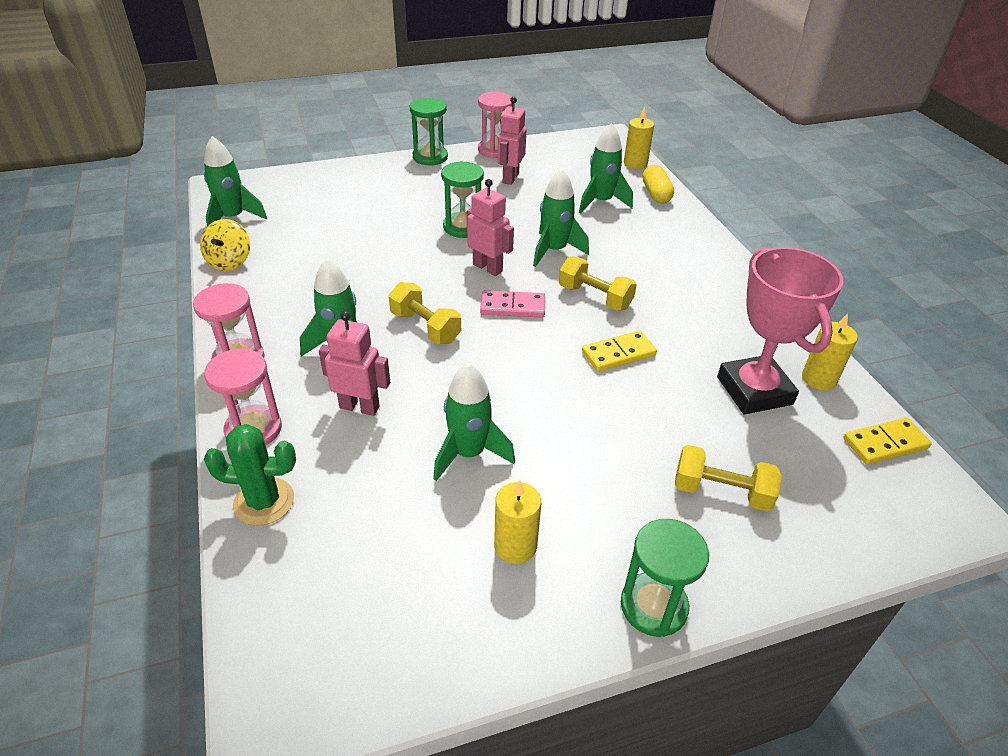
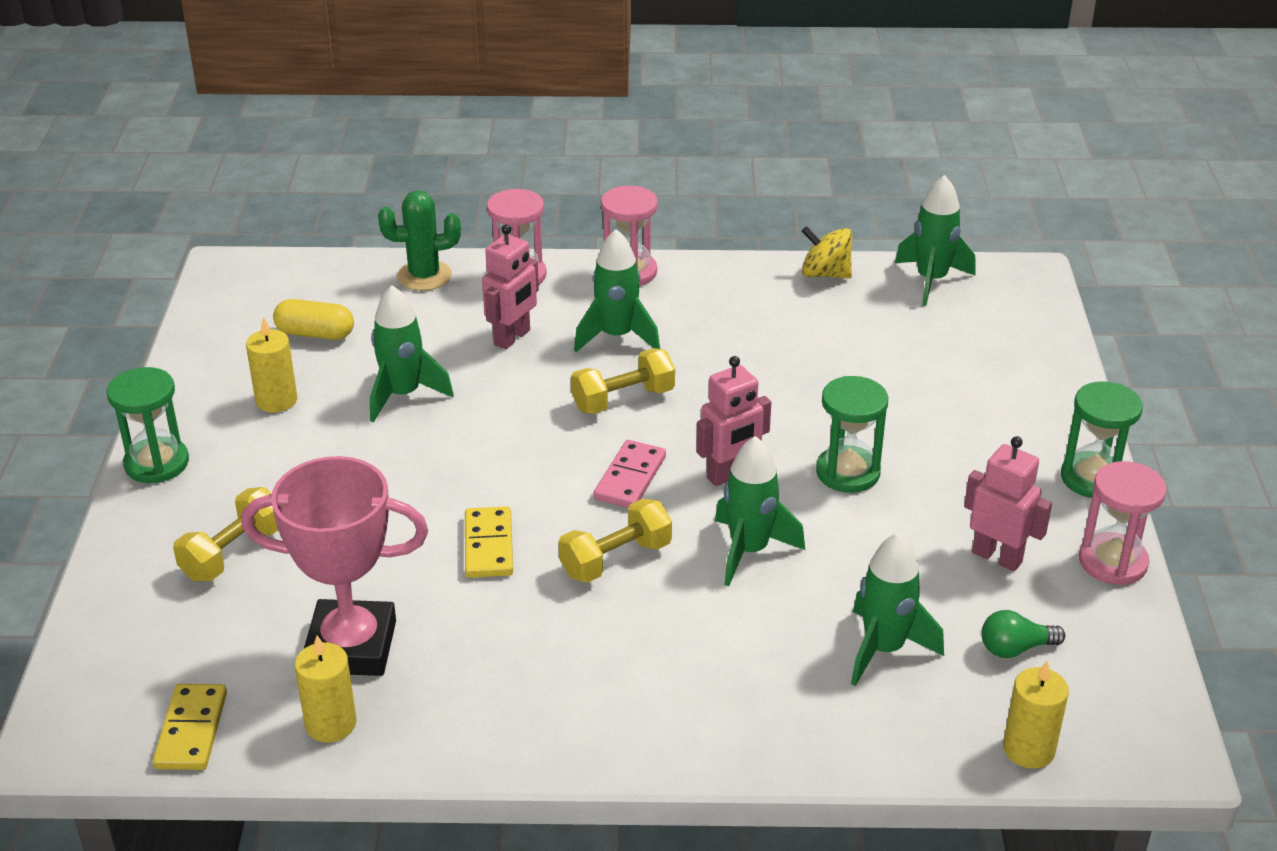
camera: 110 degrees right, 5 degrees down
green cactus [204,424,296,526] -> green cactus turned 60 degrees clockwise [378,190,461,291]
yellow capsule [643,165,674,203] -> yellow capsule moved to [273,299,354,340]
none -> green light bulb [982,610,1066,658]

